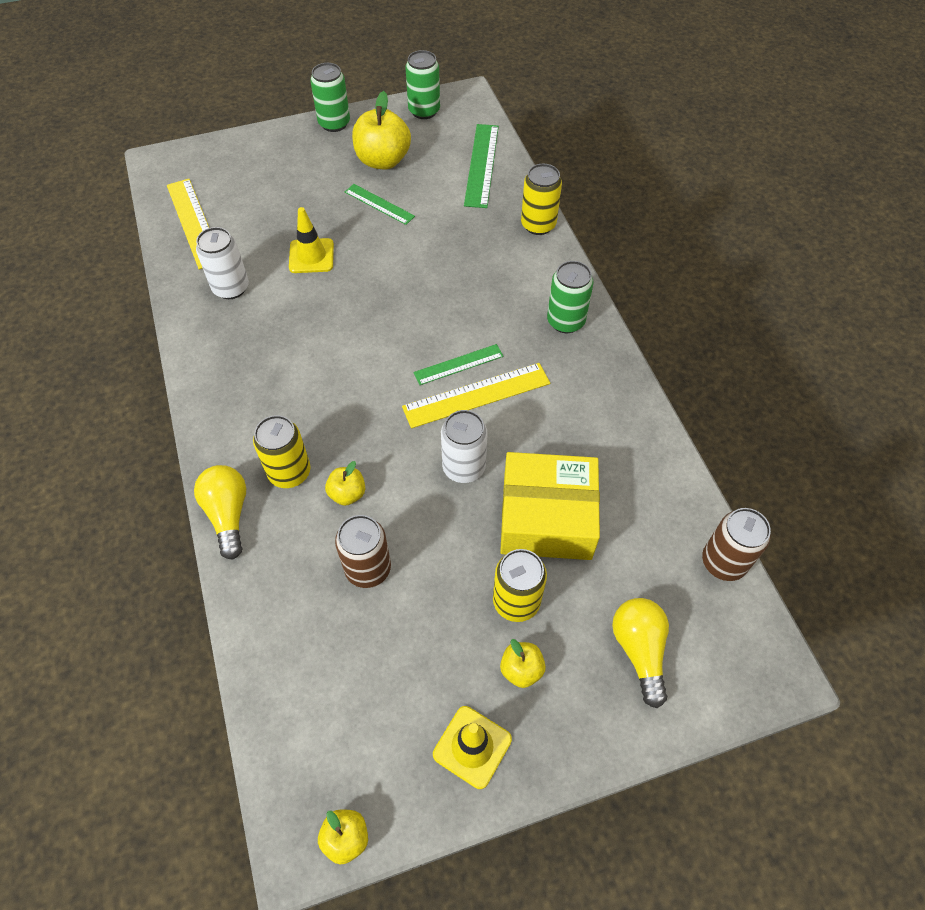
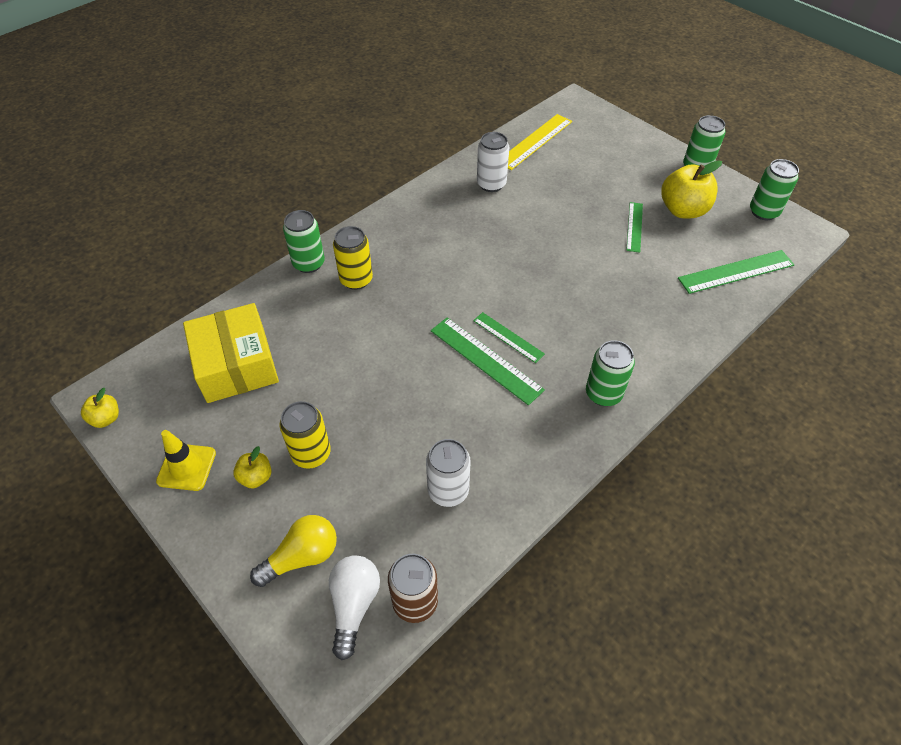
camera: 65 degrees right, 5 degrees down
yellow light bulb [194,465,246,560] -> green can [283,210,325,273]
yellow traffic cone [289,207,334,273] -> none
yellow apple [325,461,365,506] -> none
brown can [335,515,391,588] -> none
yellow ruler [402,363,550,428] -> green ruler [431,317,545,405]
white can [441,410,488,483] -> white can moved to [426,439,471,507]
yellow box [500,452,600,560] -> yellow box moved to [183,303,279,403]
yellow can [521,164,562,235] -> none
none -> white light bulb [329,555,380,660]

